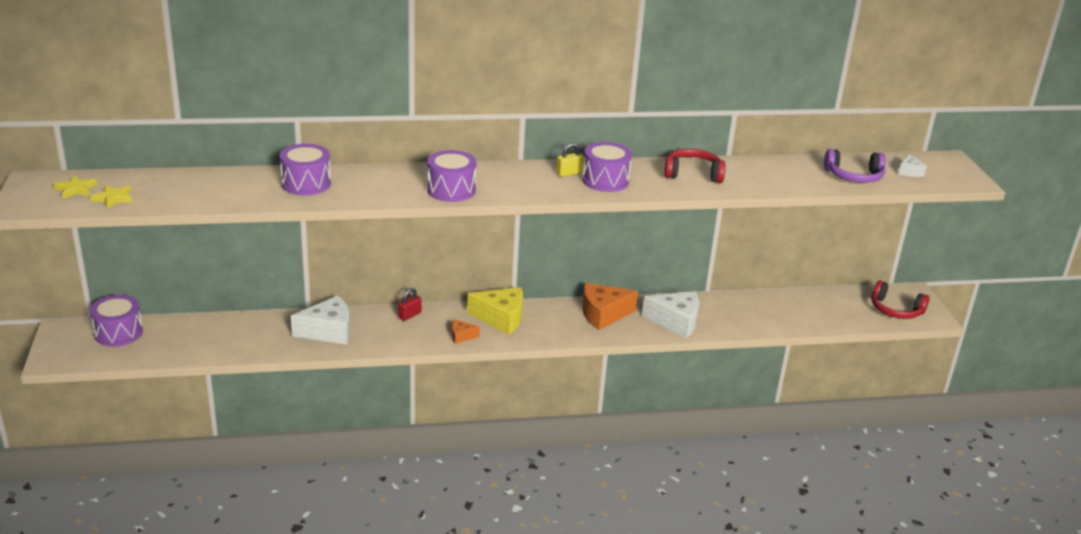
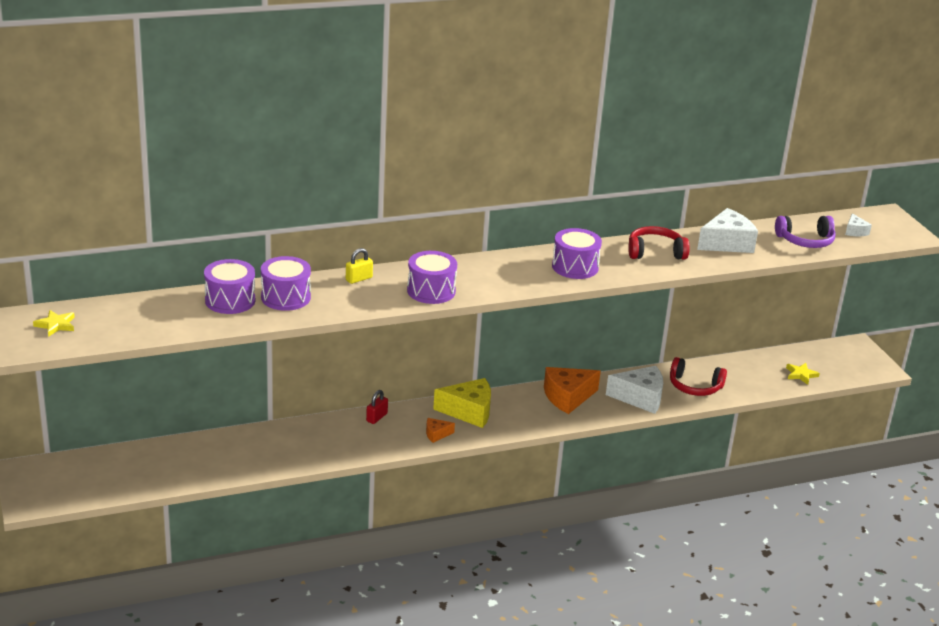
camera: 10 degrees left, 0 degrees up
yellow star [90,185,133,209] -> yellow star moved to [786,363,820,385]
purple drum [90,295,143,347] -> purple drum moved to [204,259,255,314]
white cheese [291,295,350,345] -> white cheese moved to [697,208,758,253]
yellow padlock [556,143,584,177] -> yellow padlock moved to [346,248,373,284]
red headphones [872,280,930,319] -> red headphones moved to [670,357,727,396]

